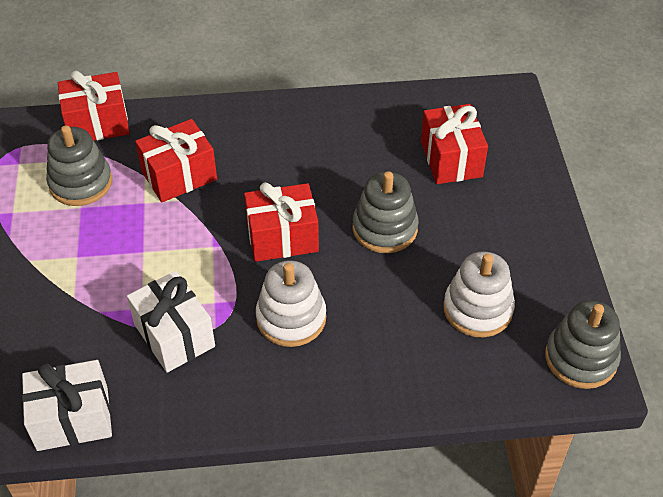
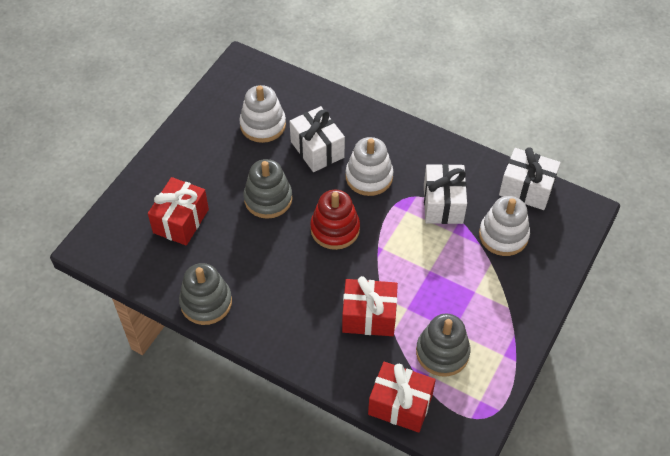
camera: 145 degrees left, 5 degrees up
red gift [244,182,319,262] -> red stacking toy [310,190,360,250]
grey stacking toy [545,300,621,389] -> grey stacking toy moved to [179,263,232,325]
none -> white gift [290,106,345,172]
none -> white stacking toy [479,196,530,256]

